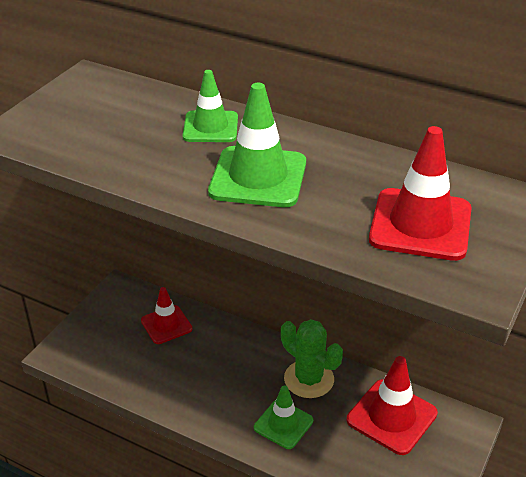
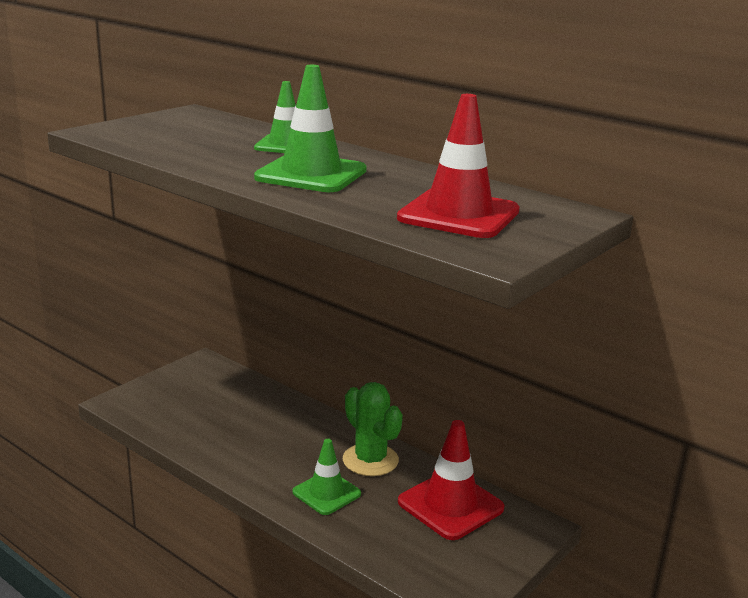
camera: 10 degrees right, 15 degrees down
red traffic cone [141,287,192,344] -> none

